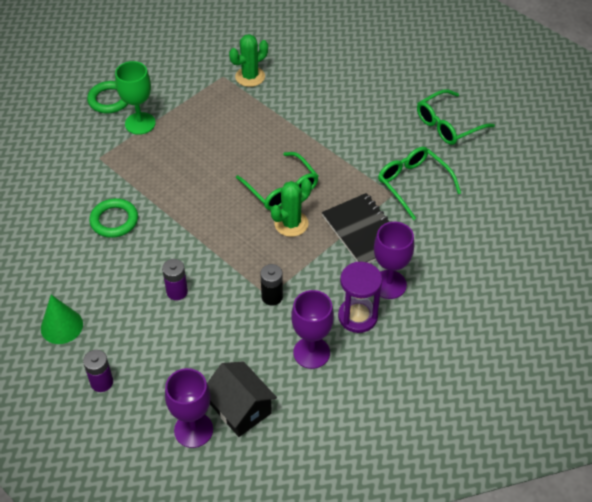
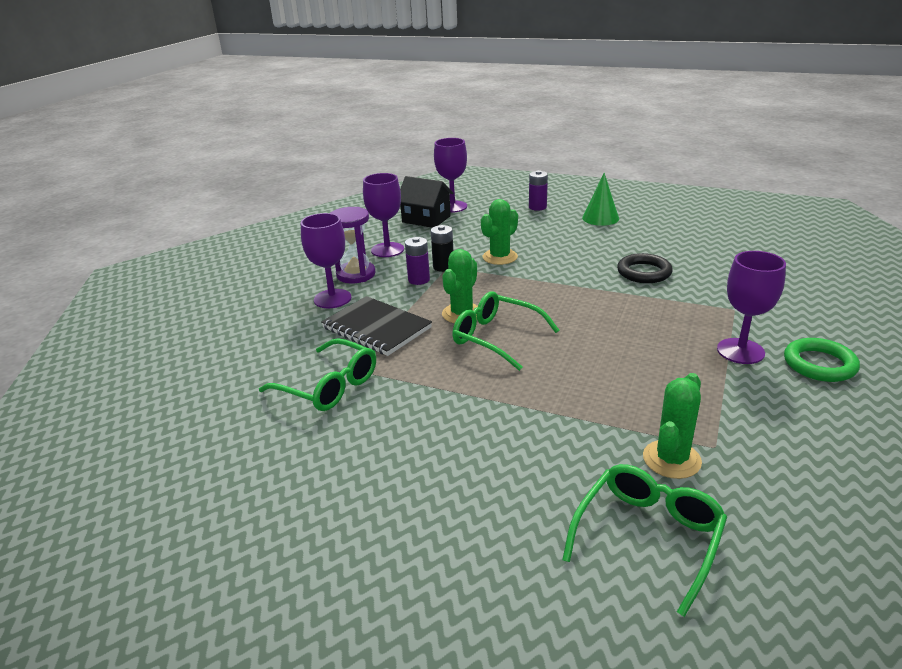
camera: 160 degrees right, 20 degrees down
green ring [89,198,138,238] -> black ring [617,253,673,283]
green goblet [115,61,156,135] -> purple goblet [717,251,786,364]
purple battery [162,259,188,300] -> purple battery moved to [405,237,430,285]
green glasses [417,89,495,145] -> green glasses moved to [562,464,727,617]
none -> green cactus [481,199,518,265]

